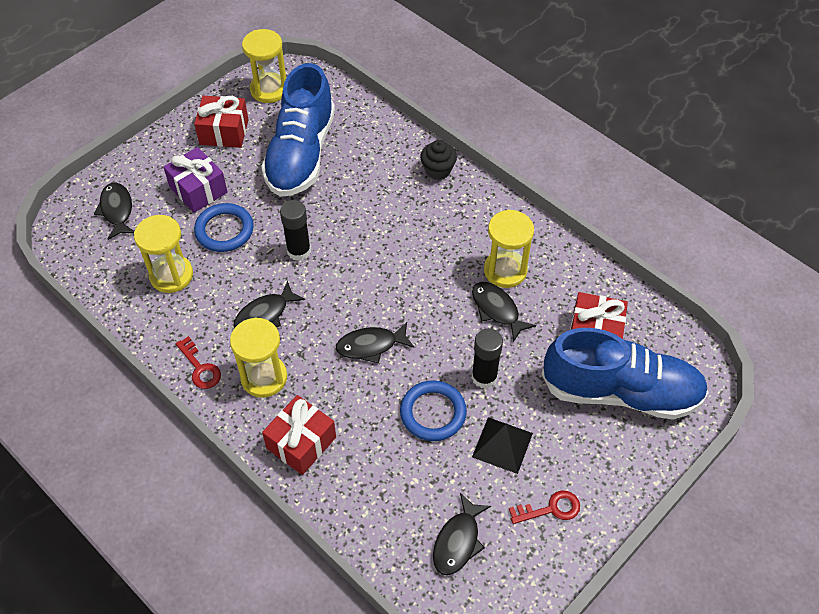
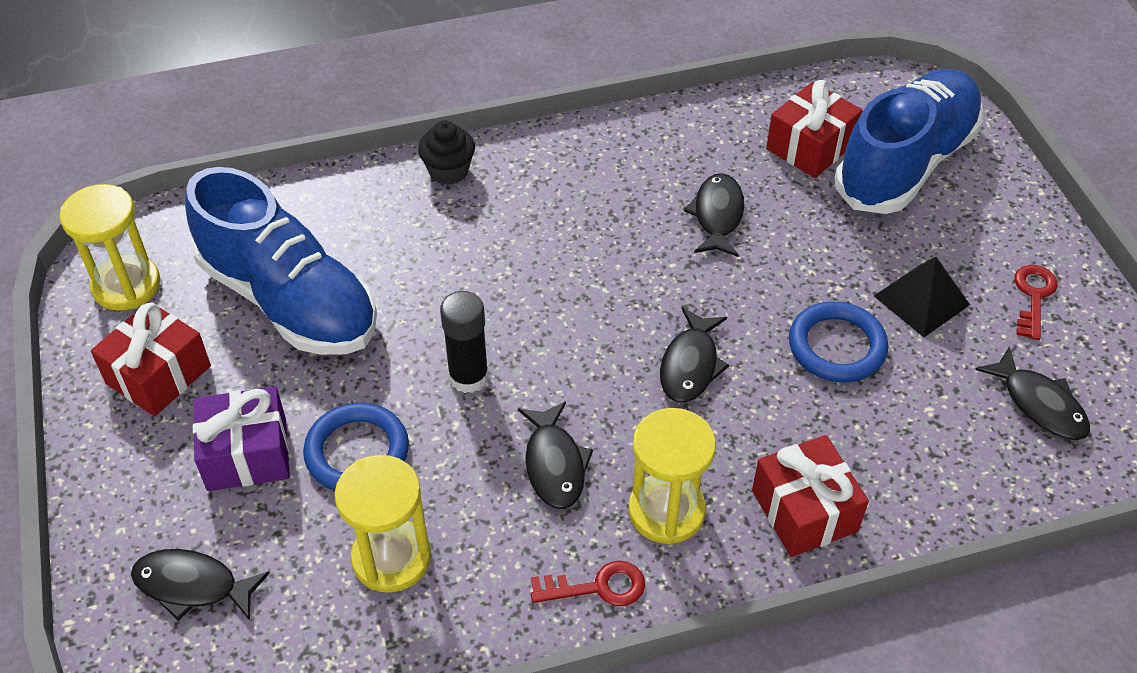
camera: 60 degrees left, 5 degrees down
black glue stick [471,328,503,389] -> none
black fish [472,282,536,342] -> black fish turned 105 degrees clockwise [684,173,745,257]
yellow hourglass [484,209,534,288] -> none

